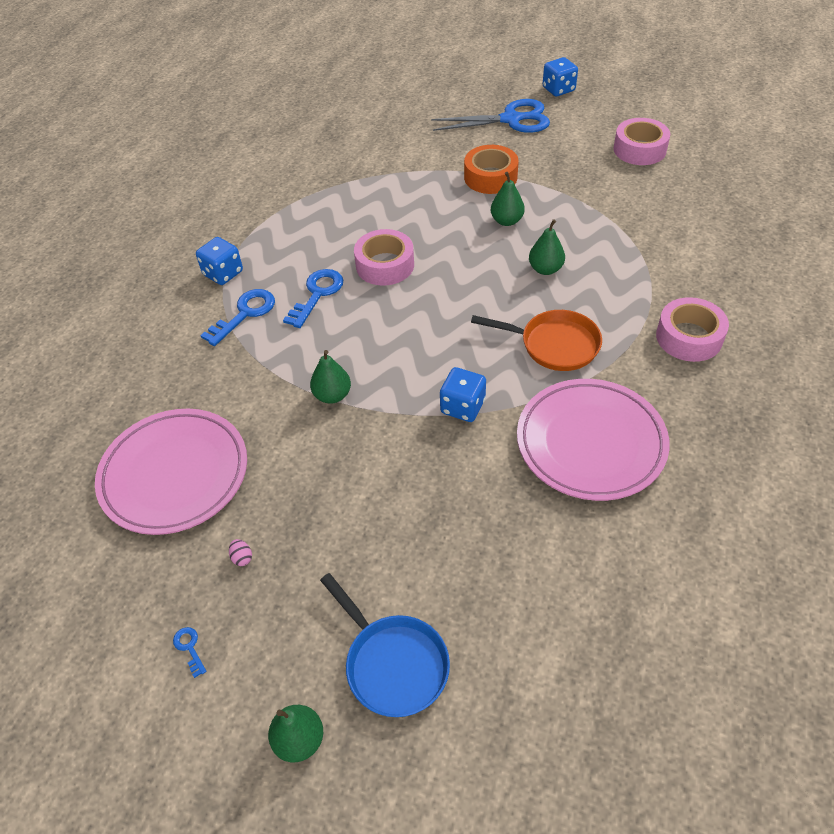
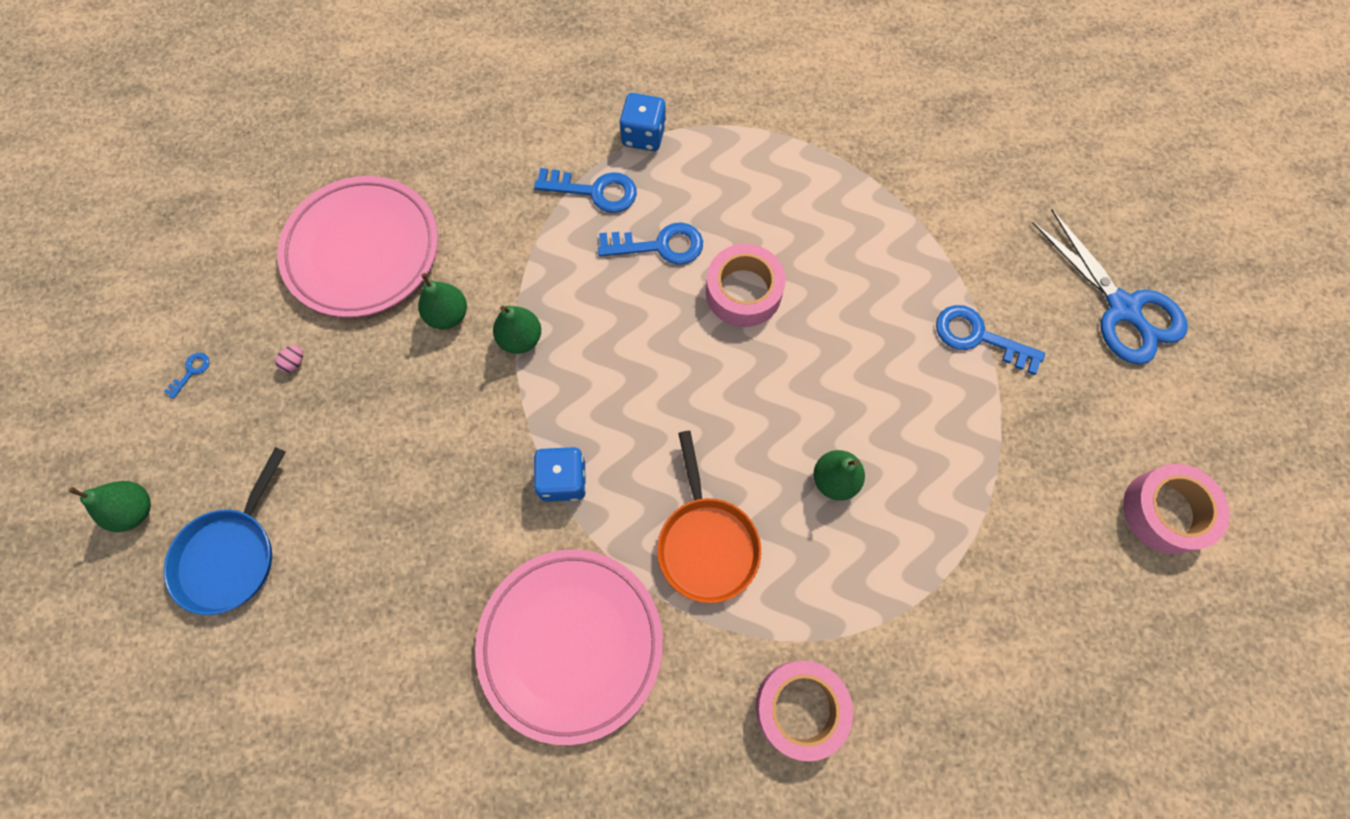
camera: 60 degrees right, 20 degrees up
orange tape [464,145,519,194] -> blue key [936,305,1045,375]
green pear [491,172,525,226] -> green pear moved to [418,273,467,329]
blue dice [543,57,578,96] -> none

